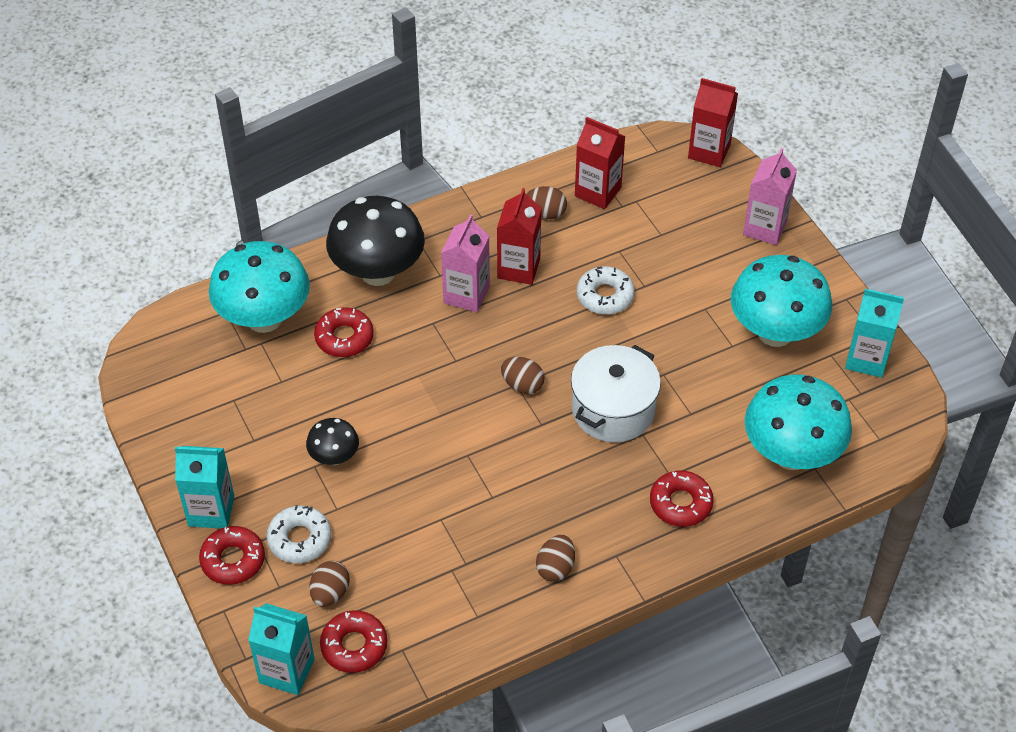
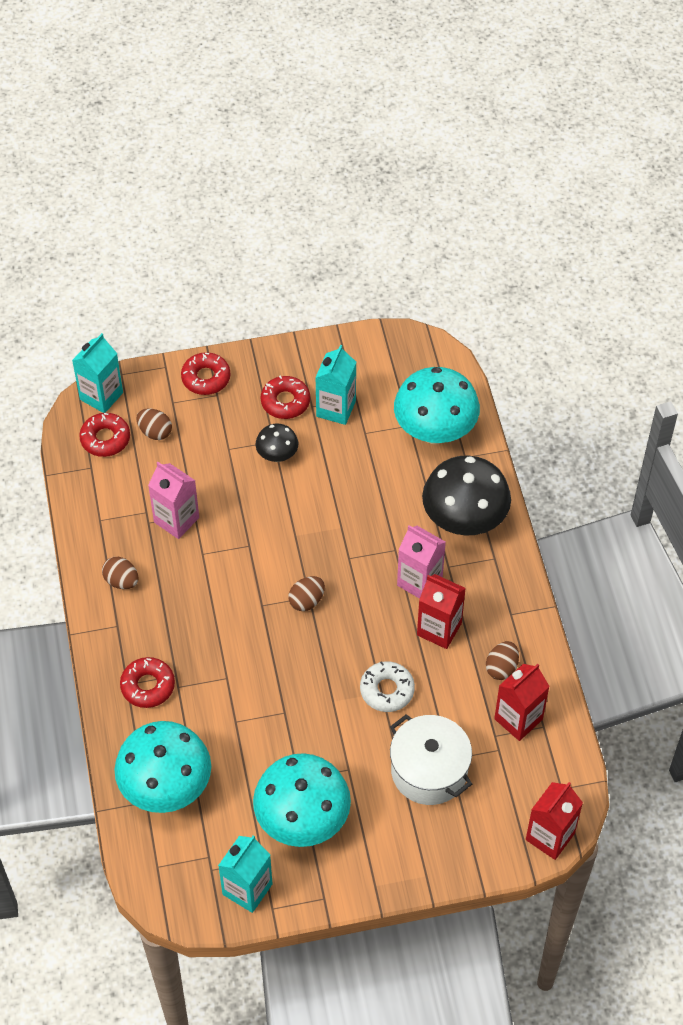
camera: 105 degrees right, 5 degrees up
turquoise carton [175,446,234,529] -> turquoise carton moved to [315,345,356,425]
white donut [267,505,331,563] -> none
red donut [314,308,374,357] -> red donut moved to [261,376,310,419]
white pot [571,345,661,442] -> white pot moved to [390,714,472,805]
pink carton [743,148,797,245] -> pink carton moved to [148,462,199,539]

